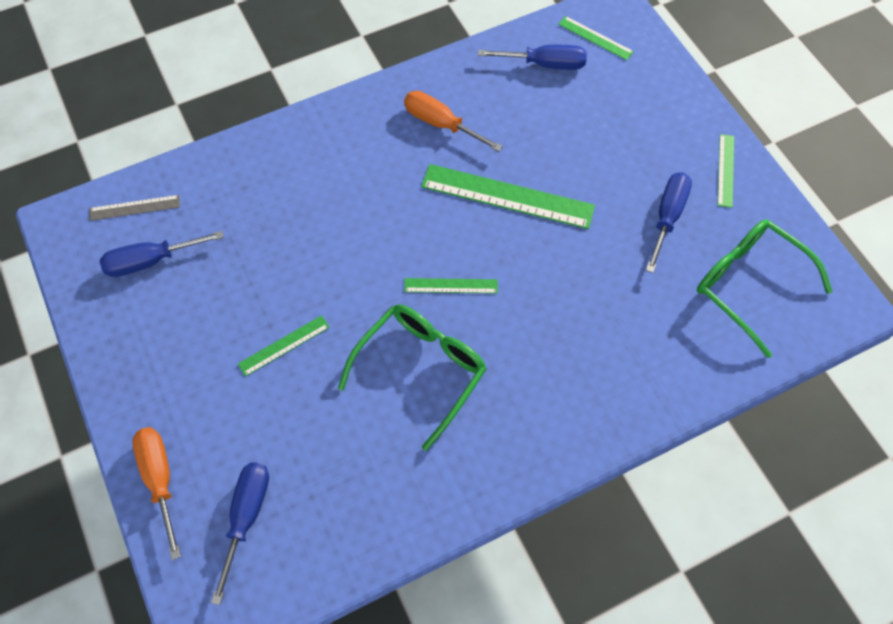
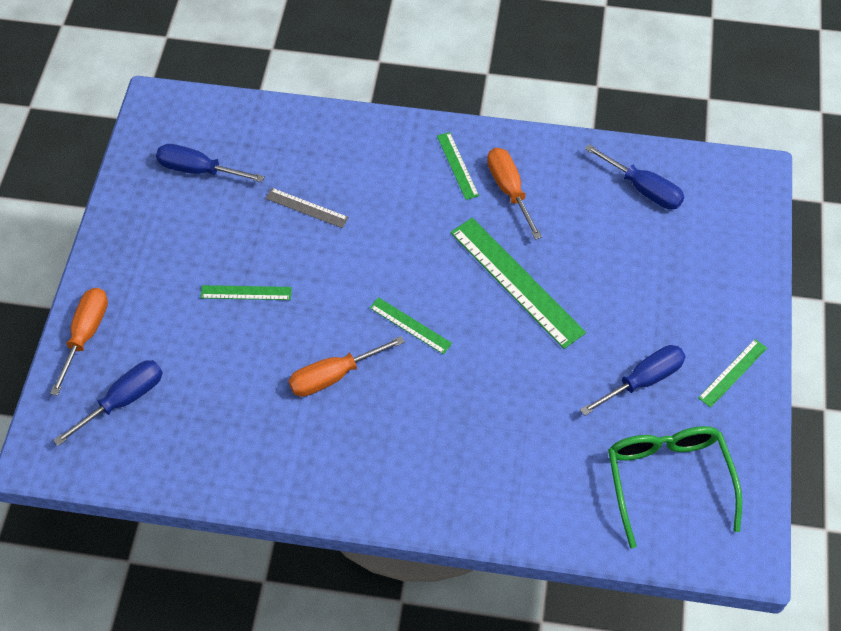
camera: 35 degrees right, 5 degrees down
grey ruler [89,195,180,221] -> grey ruler moved to [265,188,349,228]
green glasses [338,304,486,451] -> orange screwdriver [289,336,405,397]
green ruler [558,16,634,60] -> green ruler moved to [437,132,479,200]

